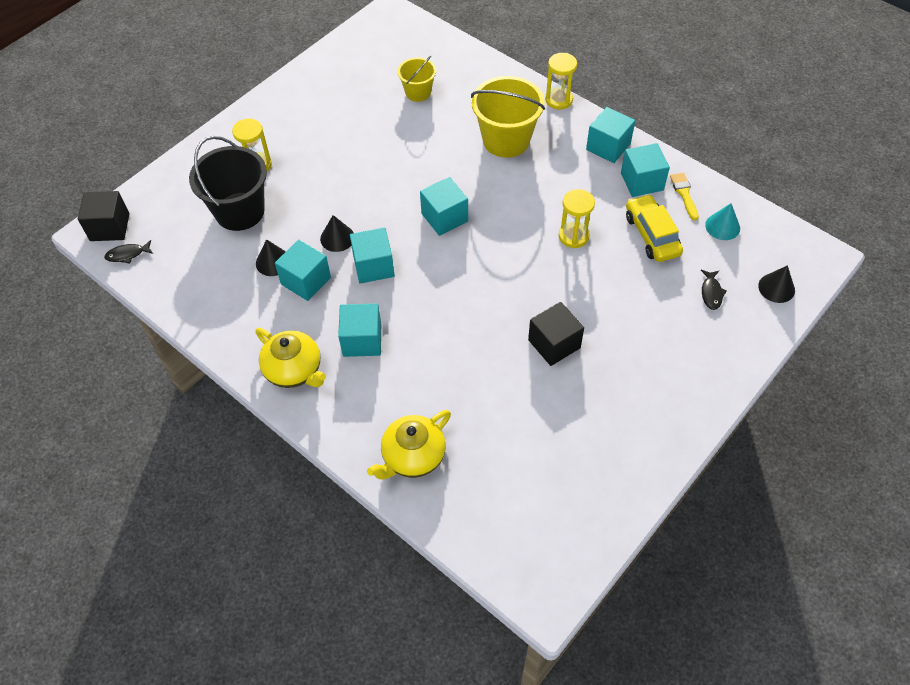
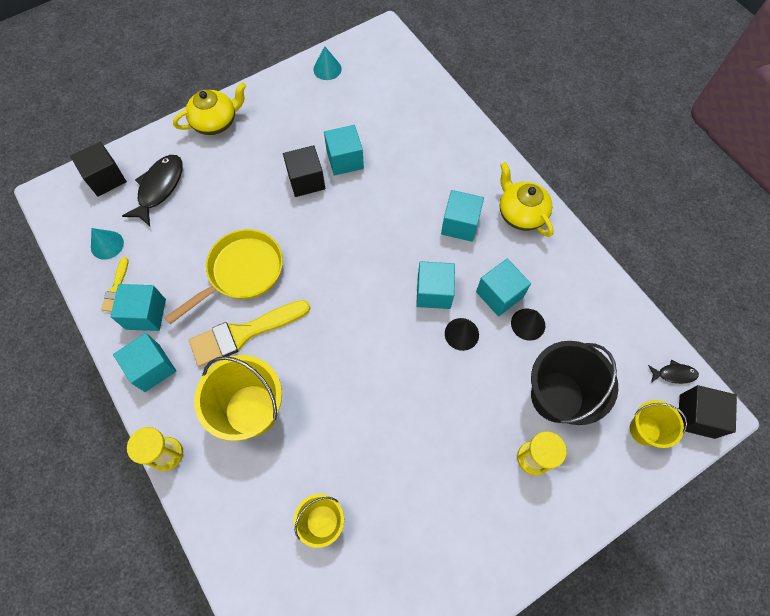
camera: 165 degrees left, 10 degrees up
yellow teapot [367,410,451,480] -> yellow teapot moved to [173,82,246,135]
turquoise cube [420,177,468,236] -> turquoise cube moved to [324,125,364,176]
yellow hourglass [559,189,595,248] -> yellow pan [164,229,283,324]
yellow car [626,194,683,262] -> none
black fish [701,270,727,310] -> black fish [122,155,183,226], size x1.94
black cone [758,265,795,303] -> black cube [70,142,127,197]
none -> yellow brush [189,300,310,367]
none -> turquoise cone [313,46,342,80]
none -> yellow bucket [630,400,687,448]

